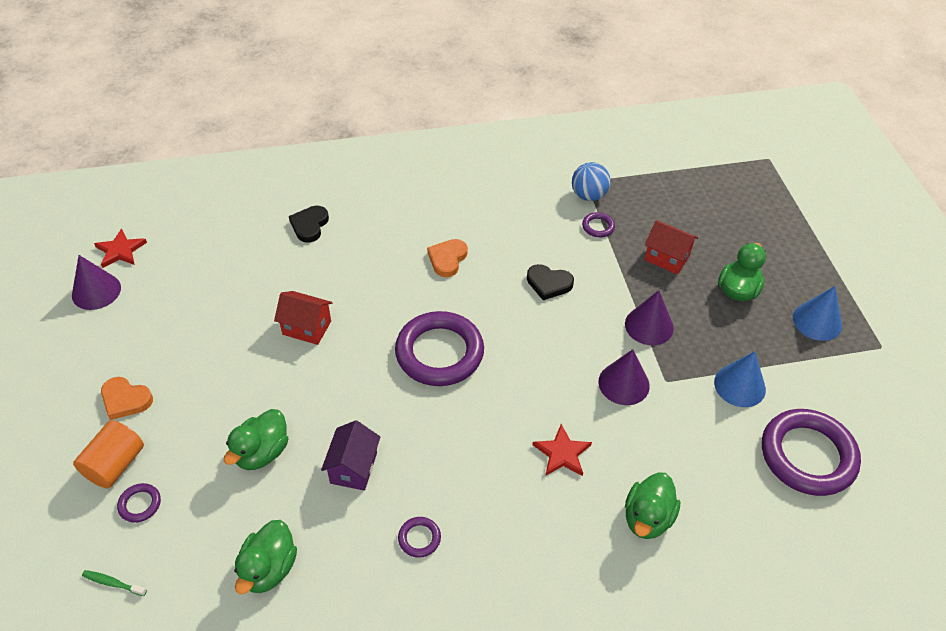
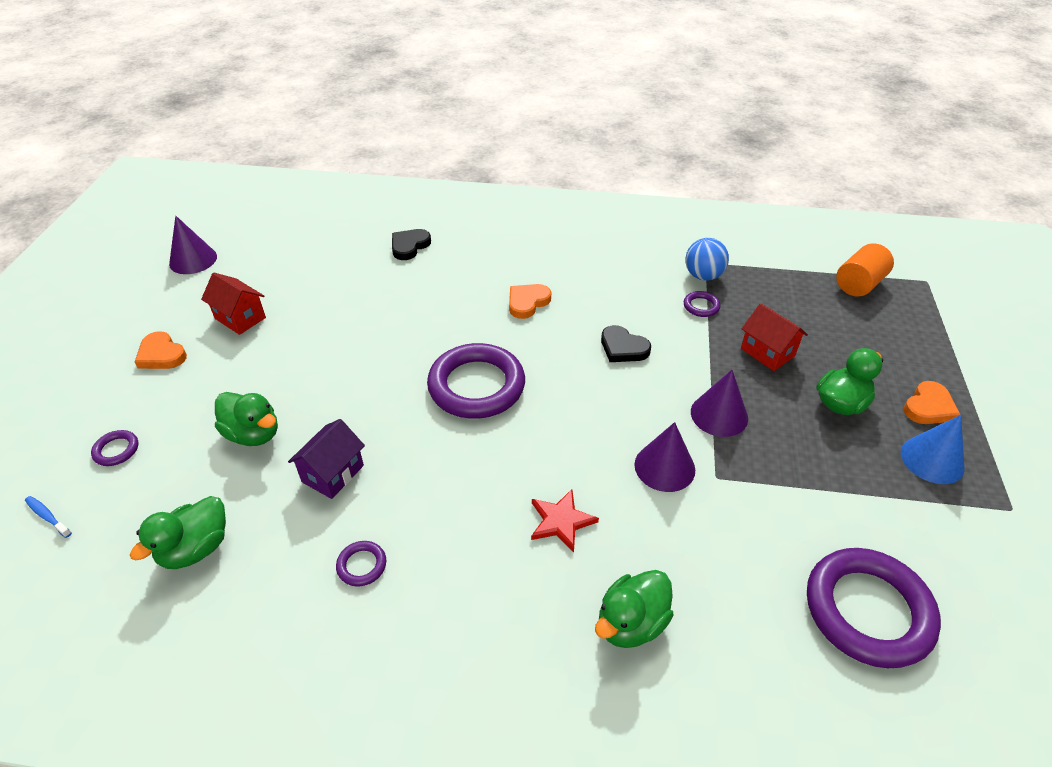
camera: 20 degrees right, 5 degrees down
orange cylinder [73,420,144,488] -> orange cylinder moved to [836,244,894,297]
green toothbrush [82,570,147,596] -> blue toothbrush [25,496,72,538]
red star [94,229,147,268] -> none
green duck [224,409,288,470] -> green duck turned 105 degrees counterclockwise [215,392,278,446]
red house [274,291,333,345] -> red house moved to [201,273,266,335]
blue cone [714,351,766,407] -> none
none -> orange heart [903,381,961,424]

